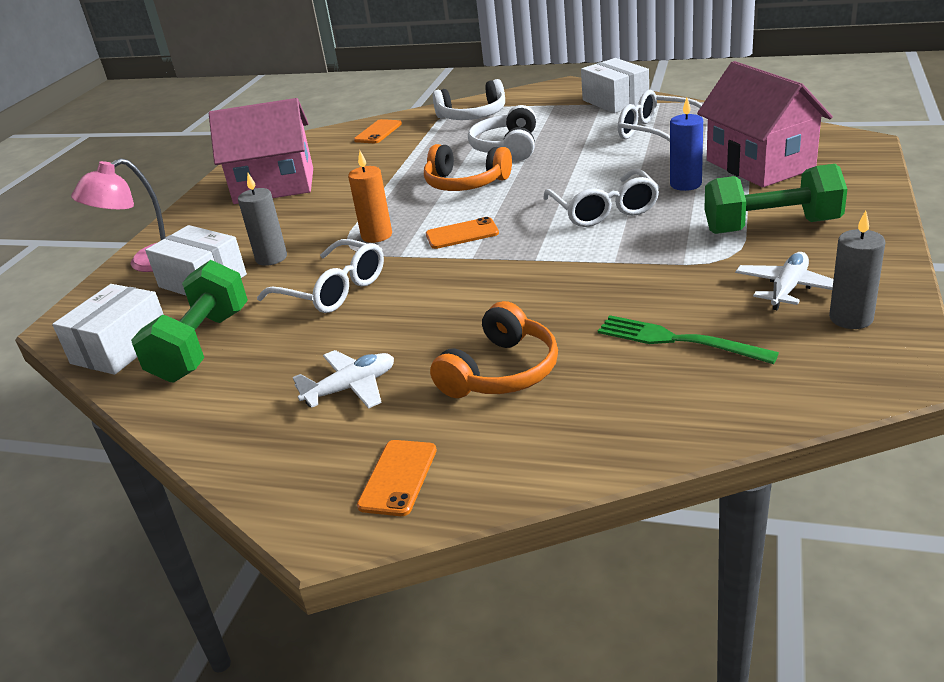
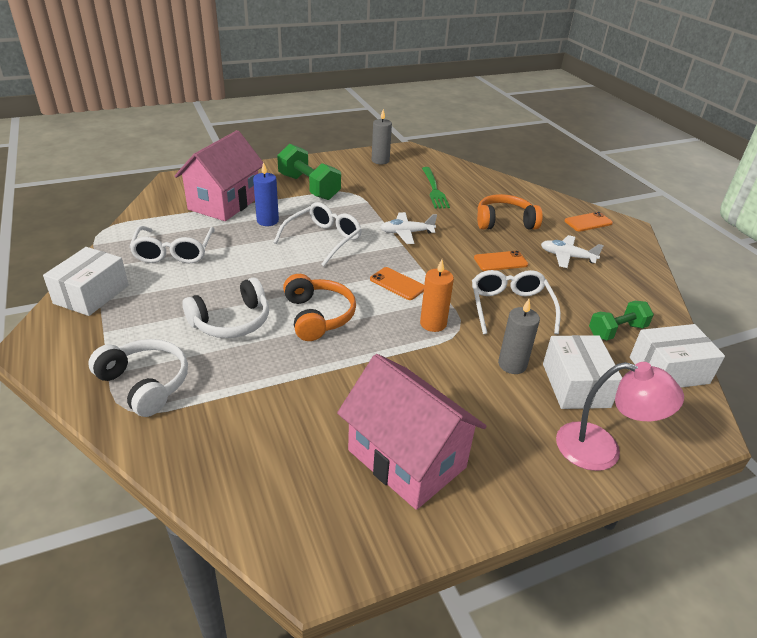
camera: 135 degrees left, 5 degrees up
green dumbbell [131,260,248,383] -> green dumbbell [589,301,654,340], size x0.63
orange phone [354,119,402,143] -> orange phone moved to [474,251,528,271]
white plane [735,252,834,310] -> white plane moved to [380,212,437,244]

